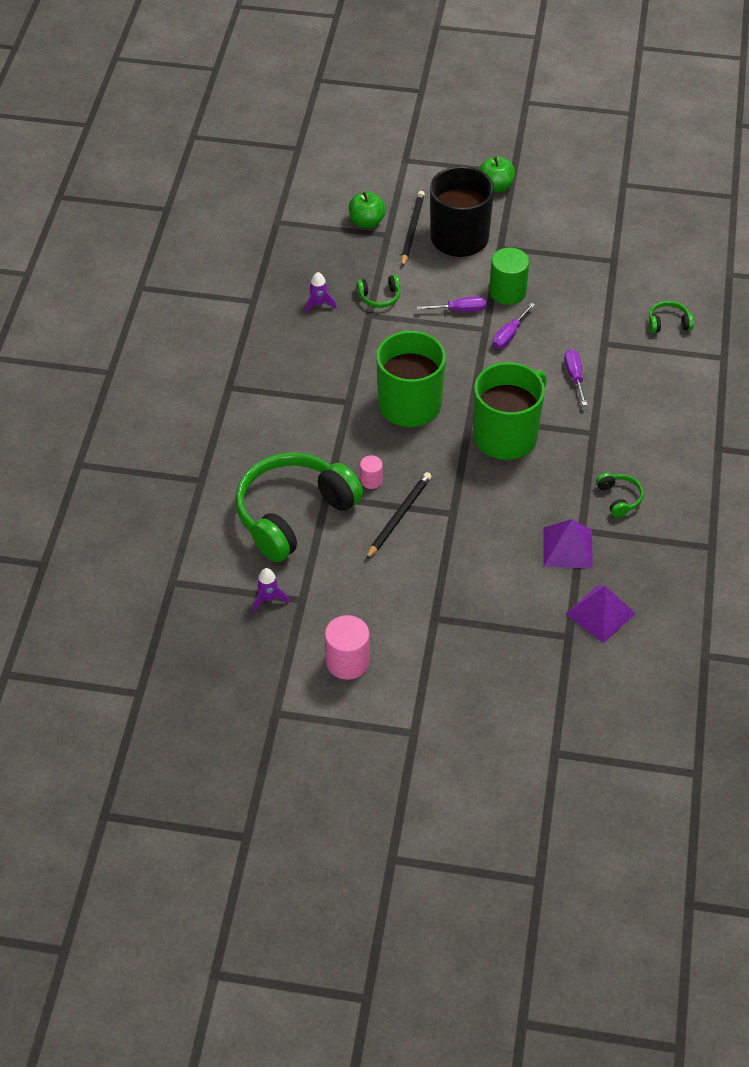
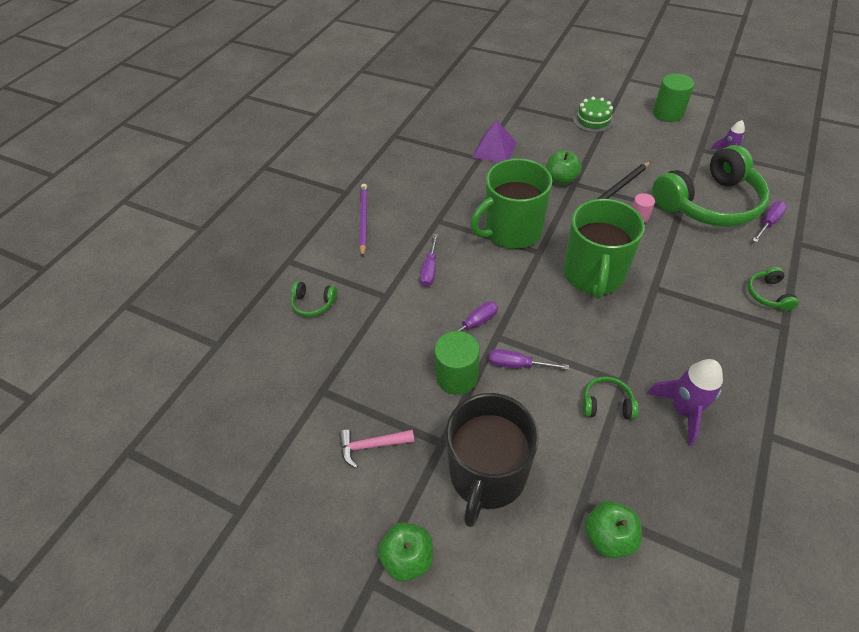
camera: 160 degrees left, 0 degrees up
purple rocket [305,272,337,314] -> purple rocket [646,359,723,446], size x1.69
pink cylinder [325,615,370,680] -> green cylinder [653,74,694,122]
black pencil [401,191,425,267] -> none
purple pyramid [566,585,636,643] -> none
green headphones [596,472,644,518] -> green headphones moved to [748,267,799,311]
none -> pink hammer [339,429,415,468]
none -> purple pencil [359,184,367,258]
none -> green apple [547,150,582,185]
none -> green cake [573,97,614,132]
none -> purple screwdriver [753,201,787,242]

